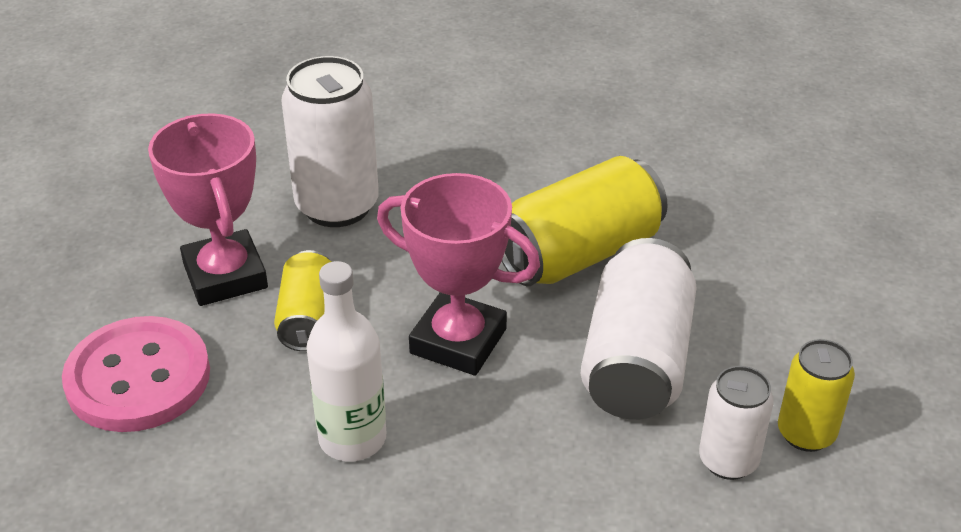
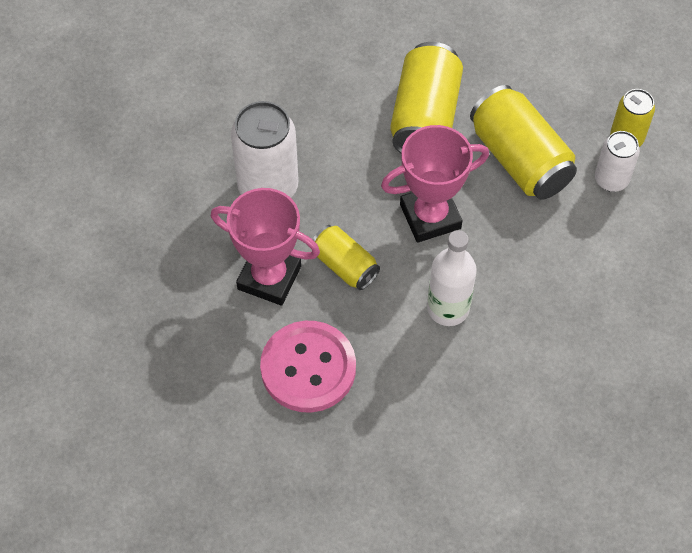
camera: 45 degrees left, 20 degrees up
white can [581,238,697,420] -> yellow can [470,85,577,200]

